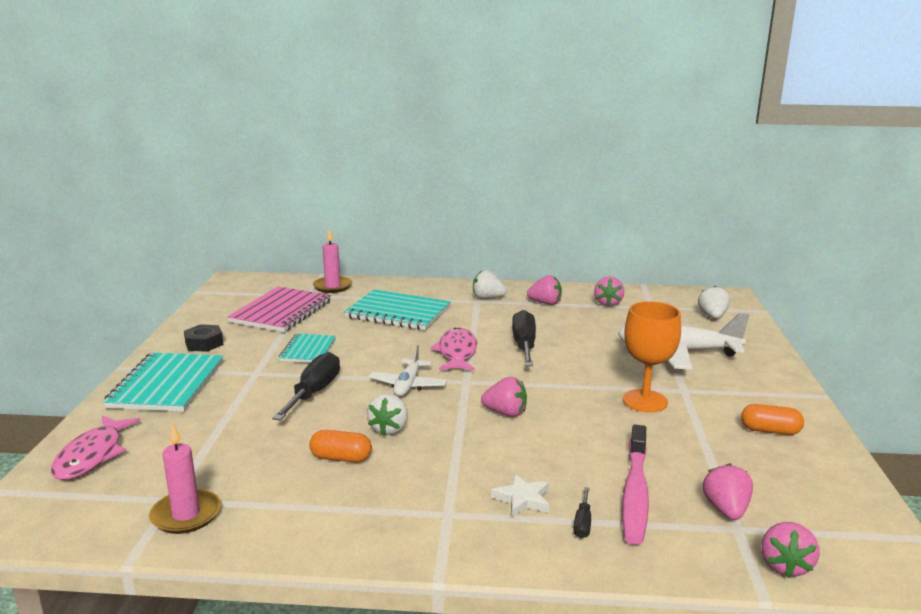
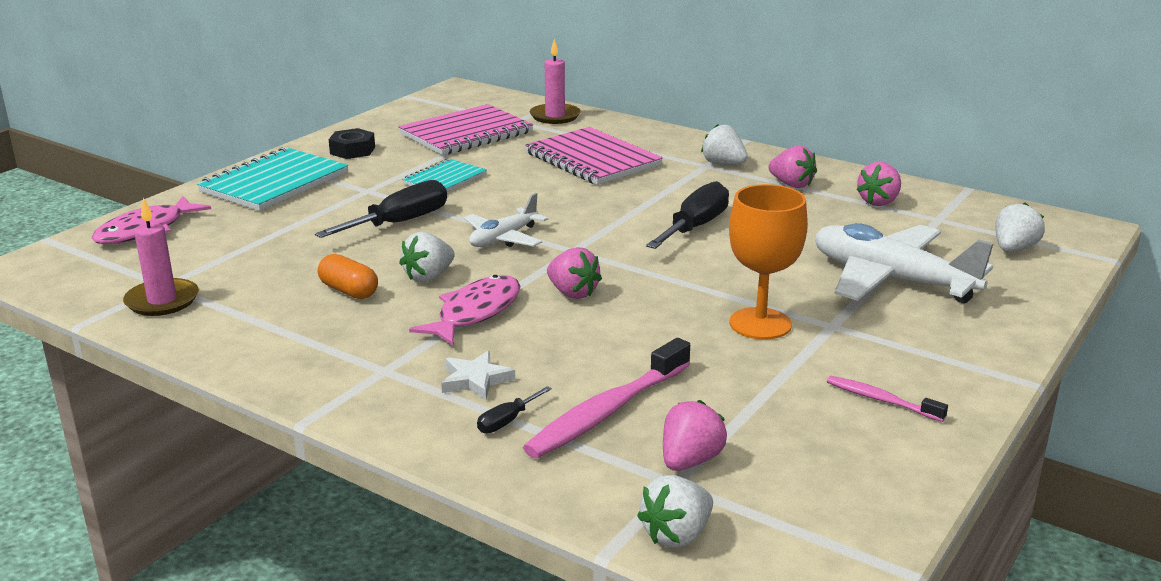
camera: 30 degrees right, 5 degrees up
turquoise notebook [344,289,451,330] -> pink notebook [525,127,663,185]
pink fish [430,328,477,371] -> pink fish moved to [409,275,520,346]
orange capsule [741,404,804,435] -> pink toothbrush [827,376,948,422]
pink strawberry [761,522,820,578] -> white strawberry [637,475,713,548]

